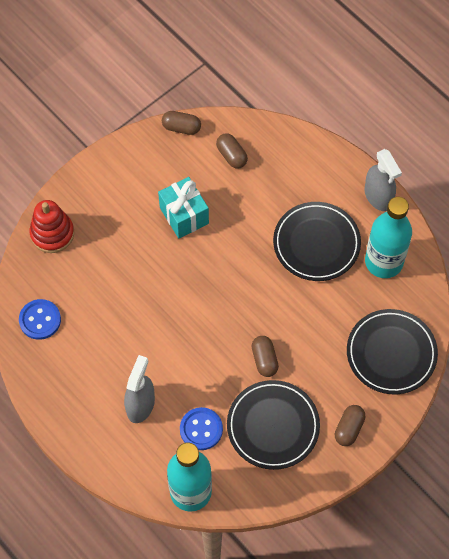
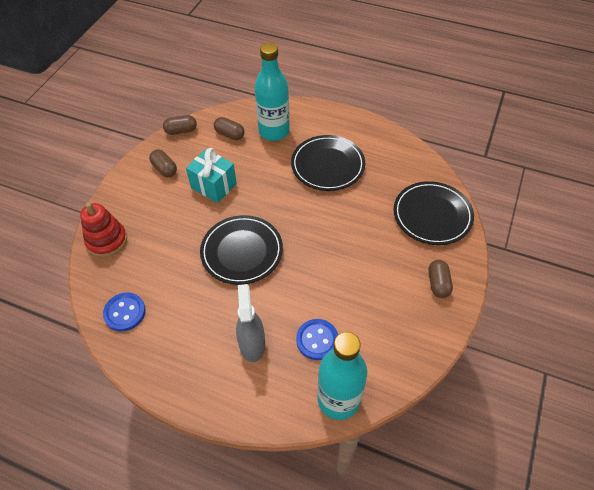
camera: 25 degrees left, 10 degrees down
black plate [227,380,320,470] -> black plate moved to [200,215,283,285]
brown capsule [252,336,279,377] -> brown capsule moved to [149,149,177,177]
grey spray bottle [365,149,402,211] -> none
turquoise bottle [365,197,412,278] -> turquoise bottle moved to [255,42,290,141]

